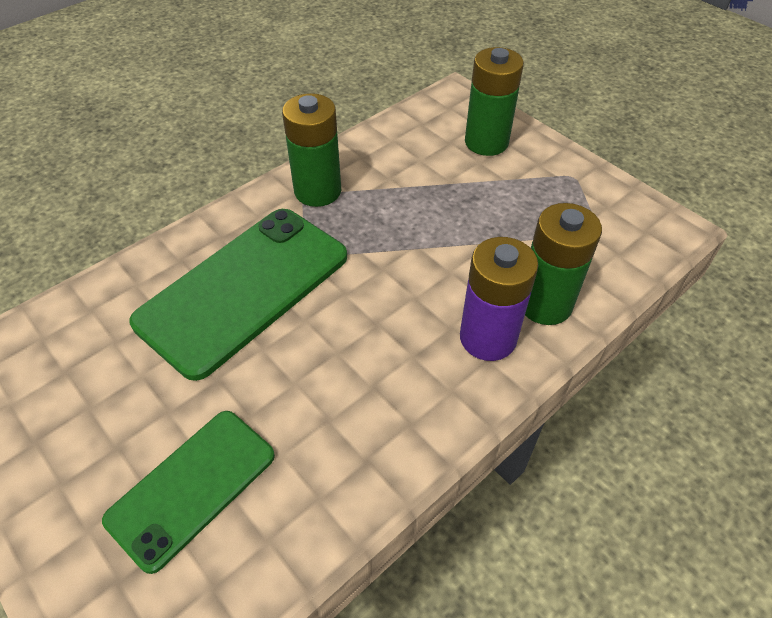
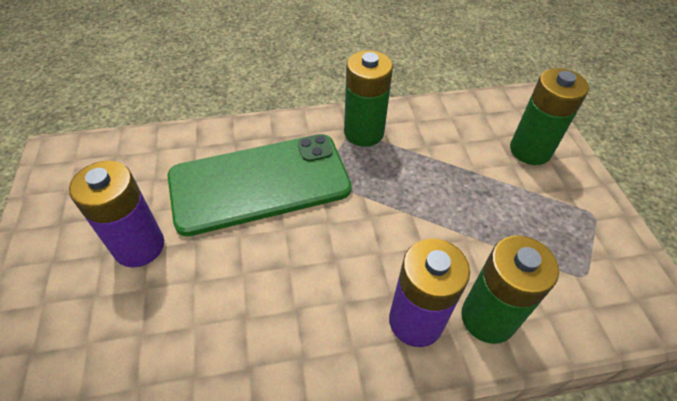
camera: 30 degrees right, 0 degrees up
green phone [102,411,275,574] -> none
none -> purple battery [69,161,164,268]

